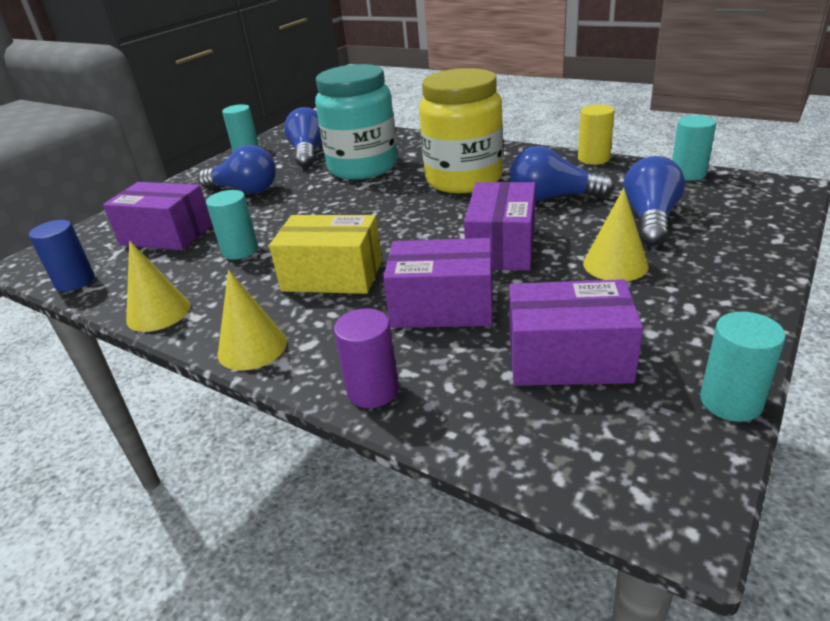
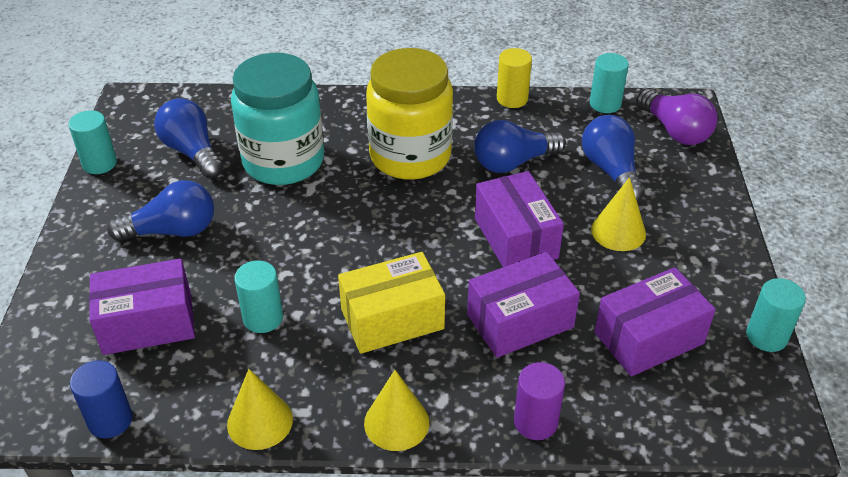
camera: 35 degrees left, 10 degrees up
none -> purple light bulb [636,89,718,145]

